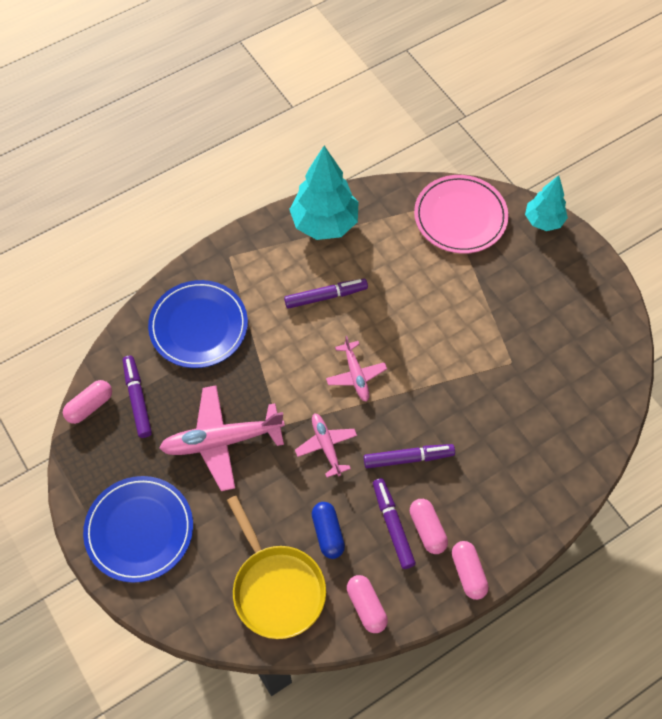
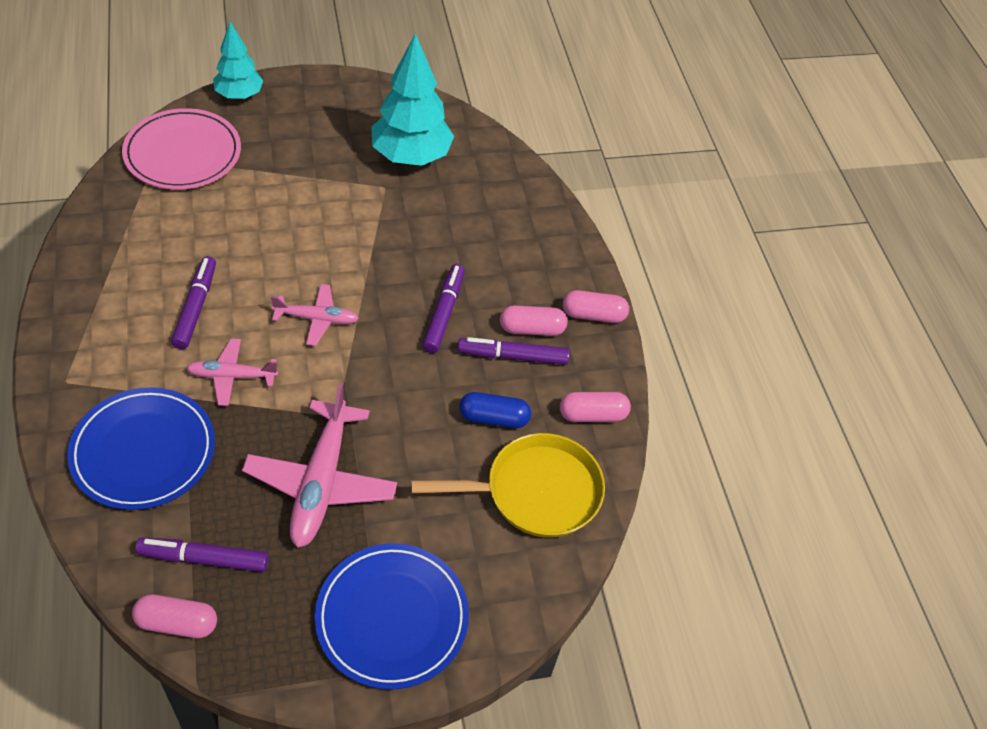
camera: 75 degrees left, 10 degrees down
pink capsule [63,380,112,424] -> pink capsule turned 60 degrees counterclockwise [132,595,217,638]
turquoise tree [289,146,359,240] -> turquoise tree moved to [371,33,454,166]
pink plane [295,413,357,478] -> pink plane moved to [186,339,278,406]

